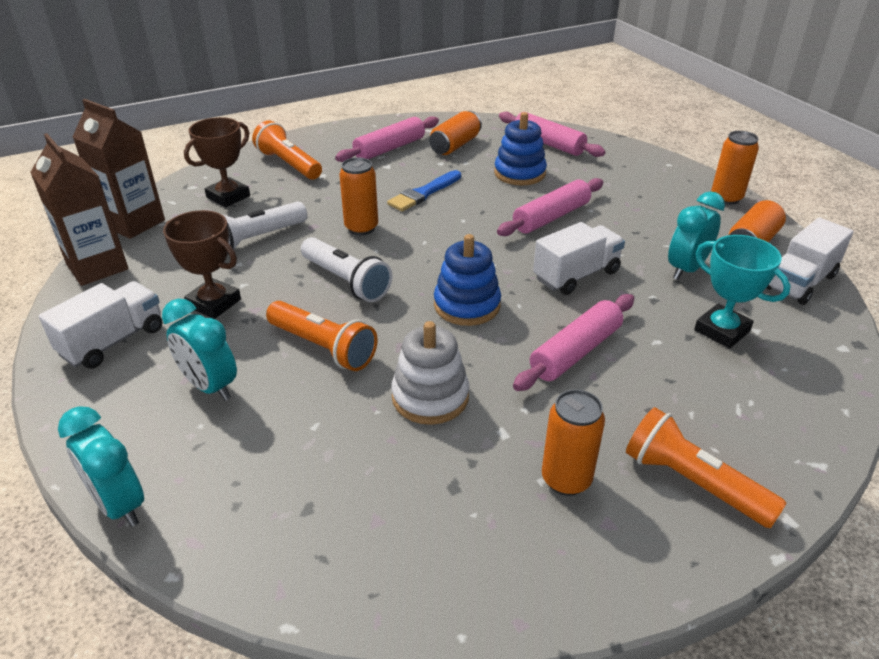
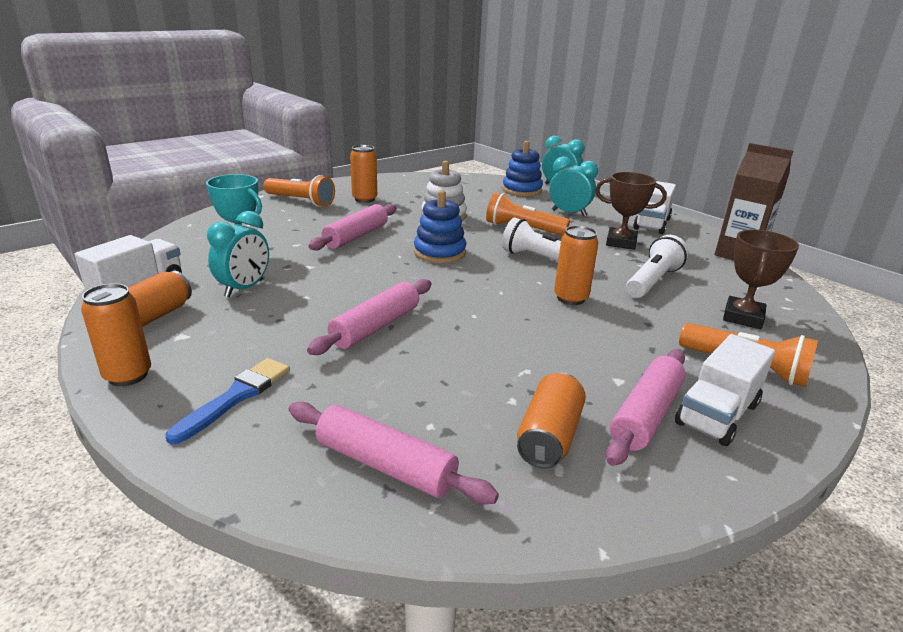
camera: 165 degrees right, 10 degrees down
brown carton [73,99,165,239] -> none
blue brush [387,170,461,211] -> blue brush moved to [166,358,290,444]
blue stacking toy [494,112,547,186] -> blue stacking toy moved to [502,141,543,197]
white truck [533,222,625,295] -> white truck moved to [675,334,775,446]

